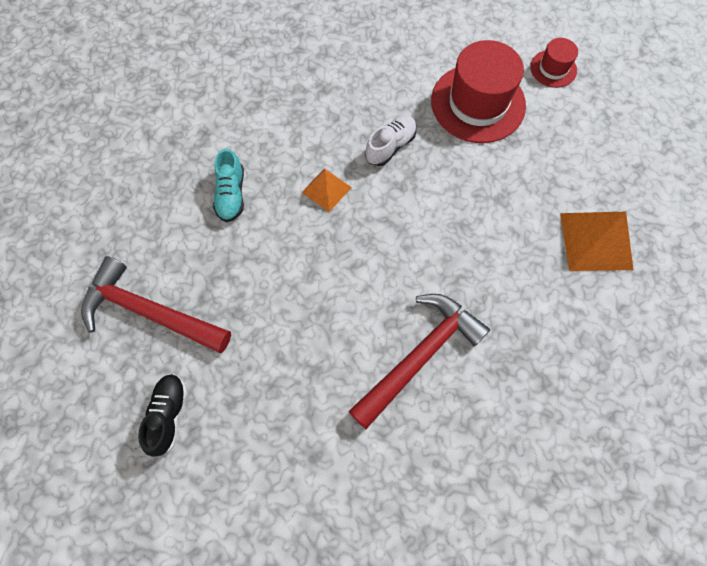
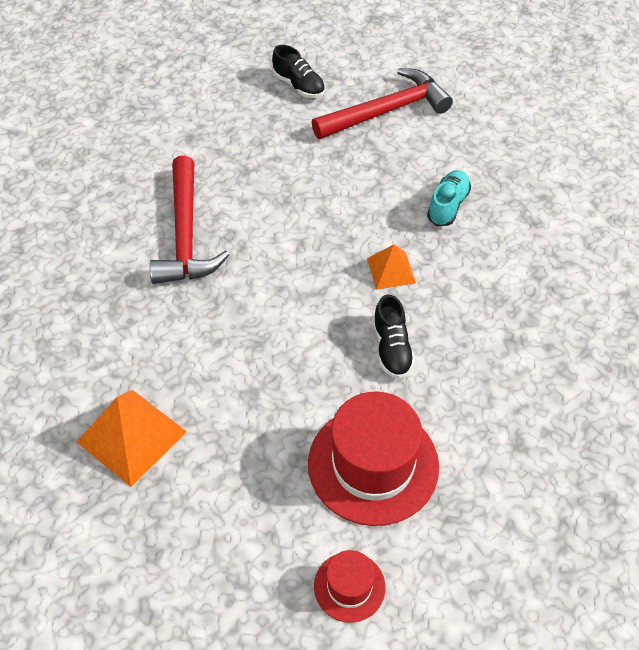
camera: 130 degrees right, 15 degrees down
turquoise shoe [213,149,244,222] -> turquoise shoe turned 75 degrees clockwise [427,170,471,226]
white shoe [365,116,417,166] -> black shoe [373,295,415,379]

